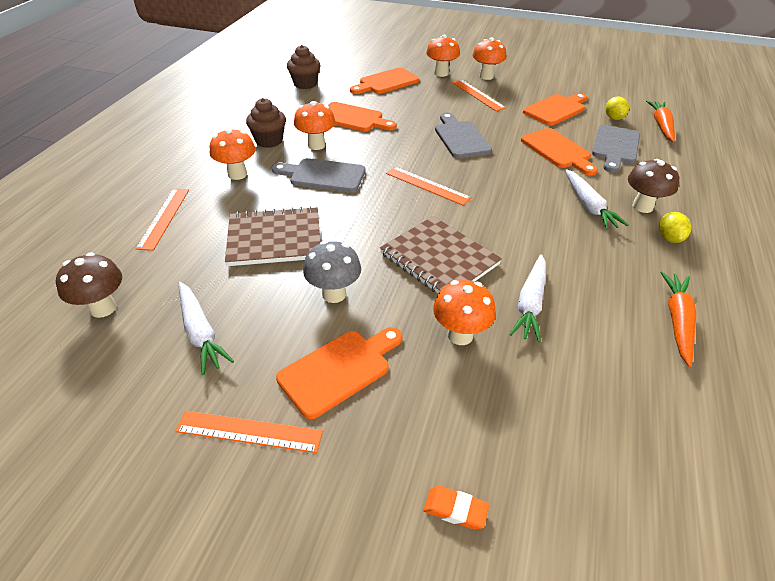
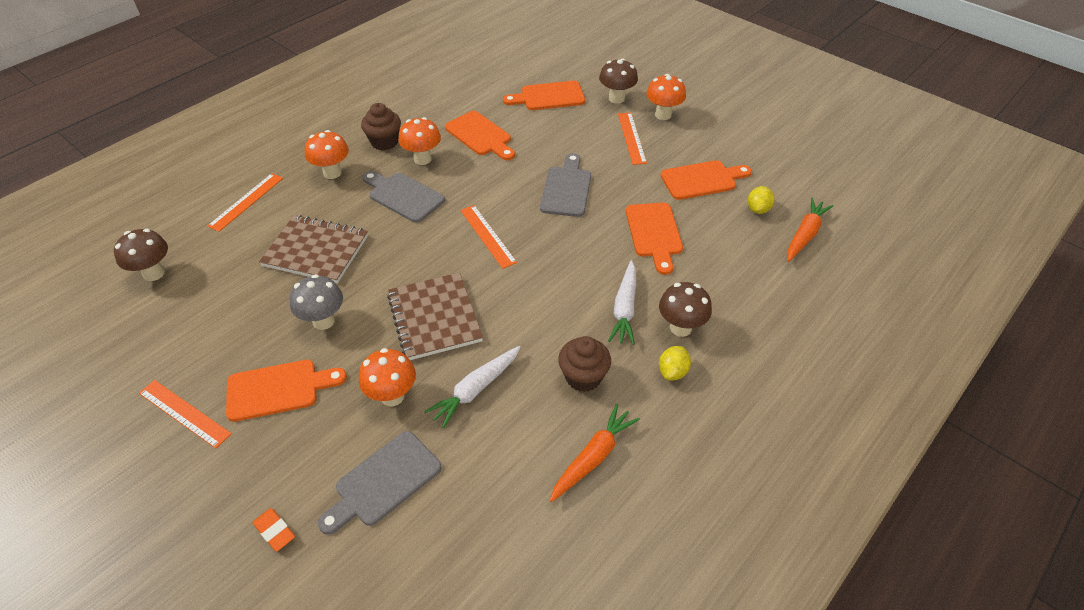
camera: 25 degrees right, 5 degrees up
white carrot [179,282,234,375] -> none
brown cupcake [287,45,321,89] -> brown cupcake moved to [558,336,611,392]
orange mushroom [426,35,460,77] -> brown mushroom [599,58,638,104]
grey cutting board [592,125,640,173] -> grey cutting board moved to [318,431,441,535]

